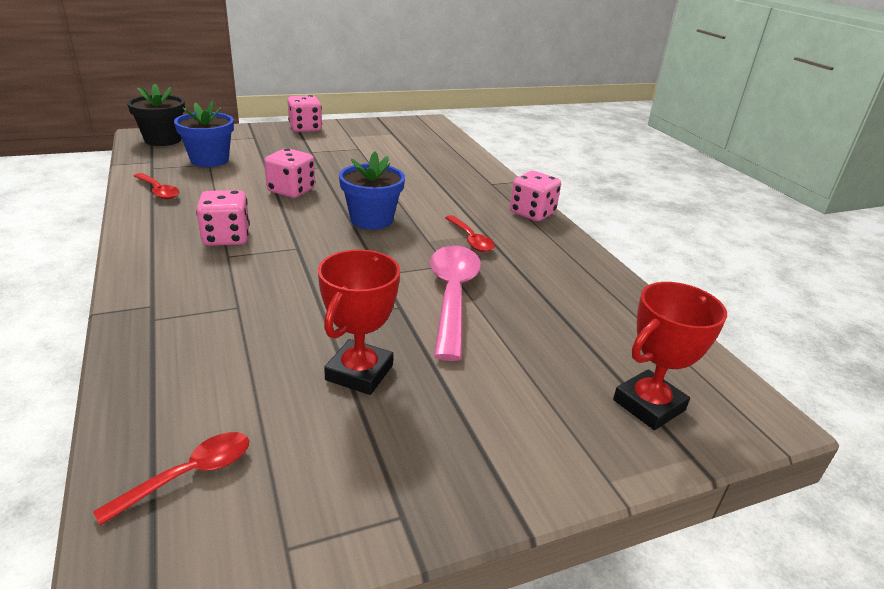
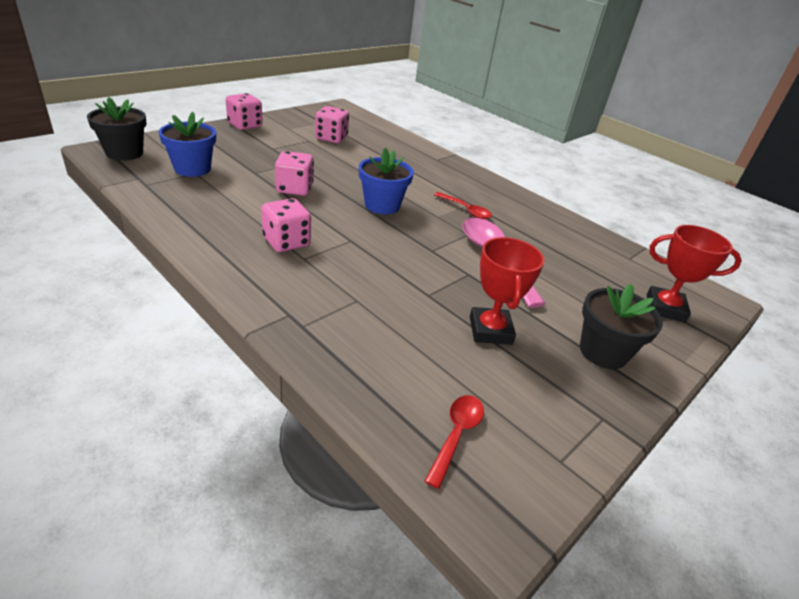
camera: 25 degrees left, 5 degrees up
red spoon [134,173,179,199] -> none
pink dice [510,171,561,221] -> pink dice moved to [315,106,349,143]
red trophy [613,282,727,430] -> red trophy turned 75 degrees clockwise [647,225,742,323]
none -> black flower pot [580,284,663,369]

